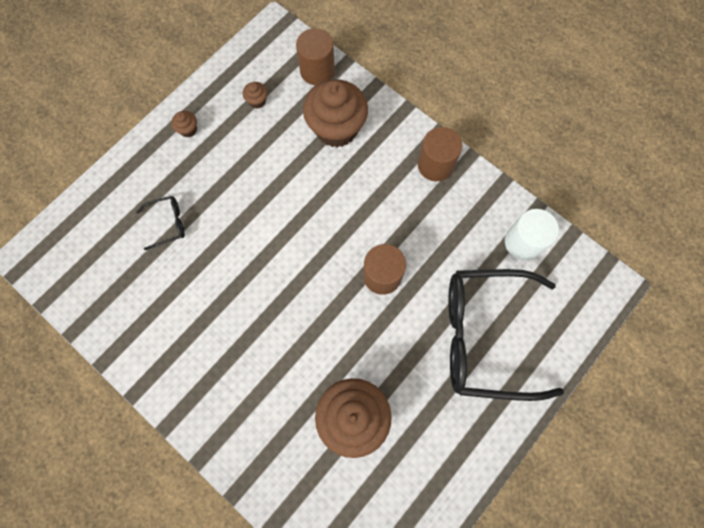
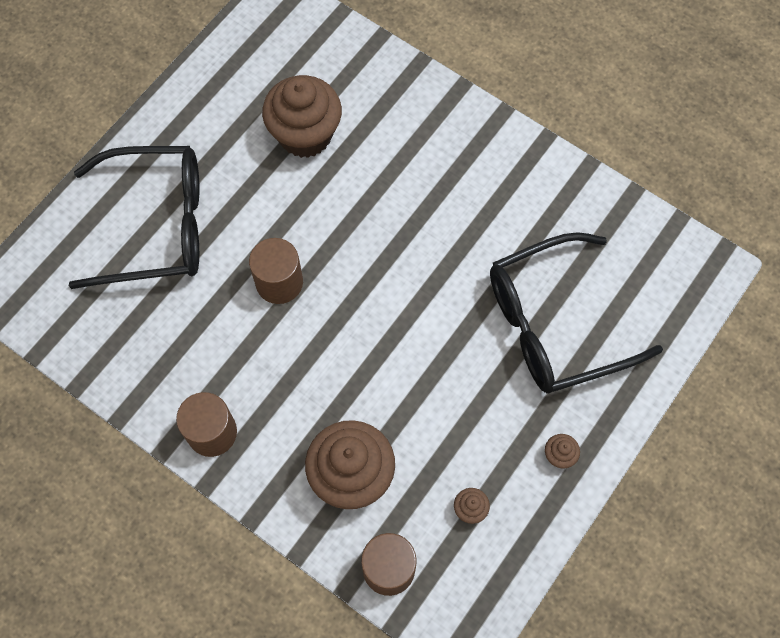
camera: 175 degrees right, 5 degrees down
black glasses [136,196,185,250] -> black glasses [490,232,663,394], size x2.46
white cylinder [505,209,559,261] -> none

